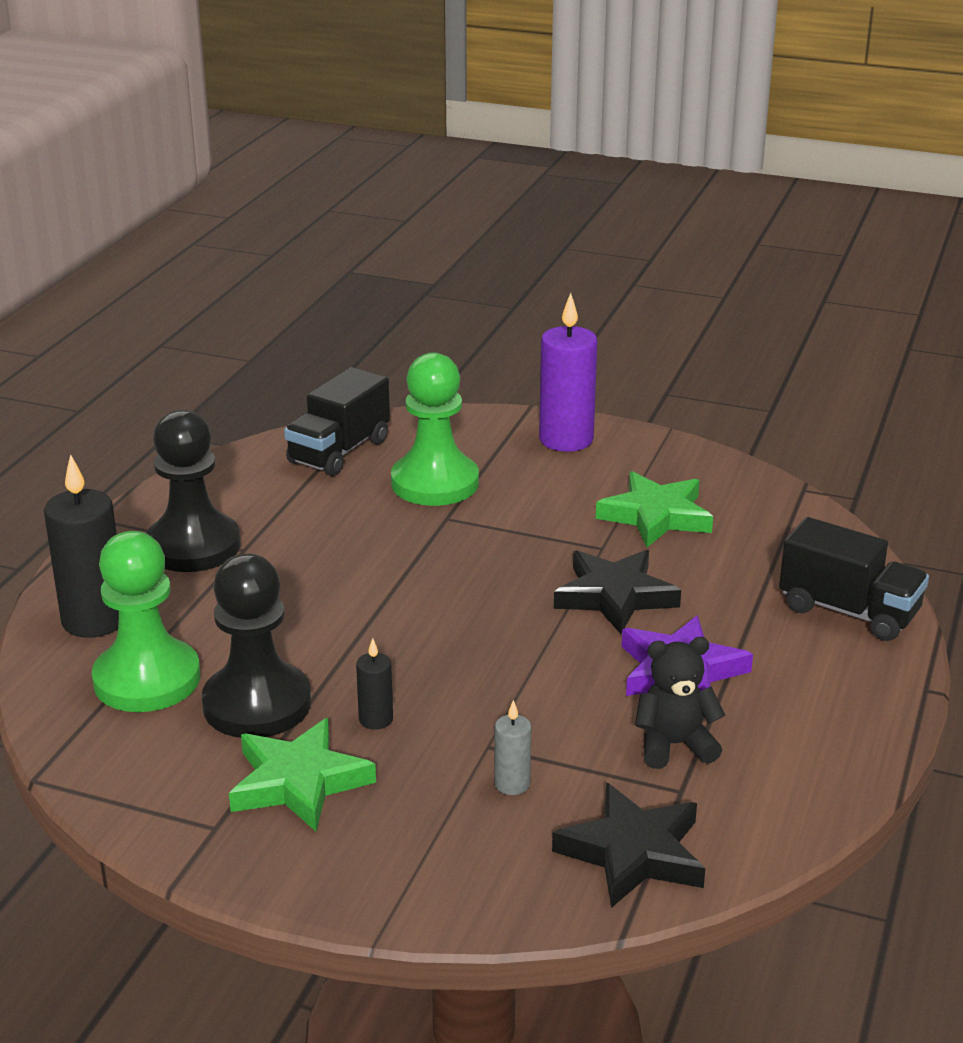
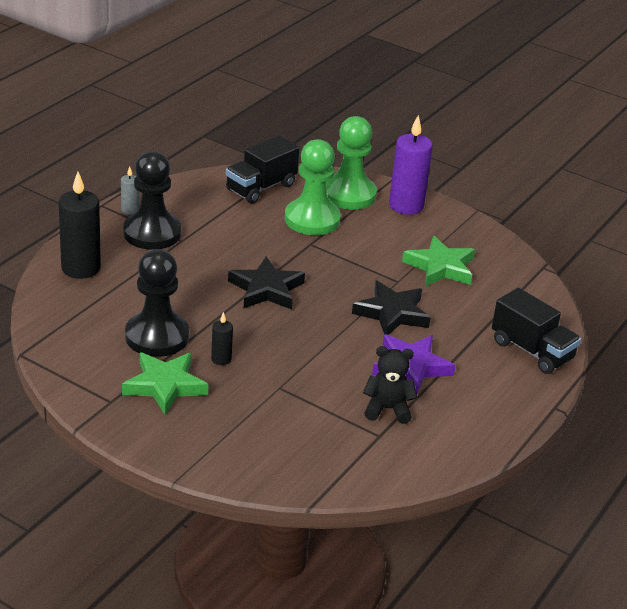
camera: 10 degrees right, 5 degrees up
green pawn [92,531,200,712] -> green pawn moved to [326,116,377,210]
grey candle [494,700,531,795] -> grey candle moved to [121,166,139,215]
black star [552,783,705,908] -> black star moved to [228,257,305,309]

